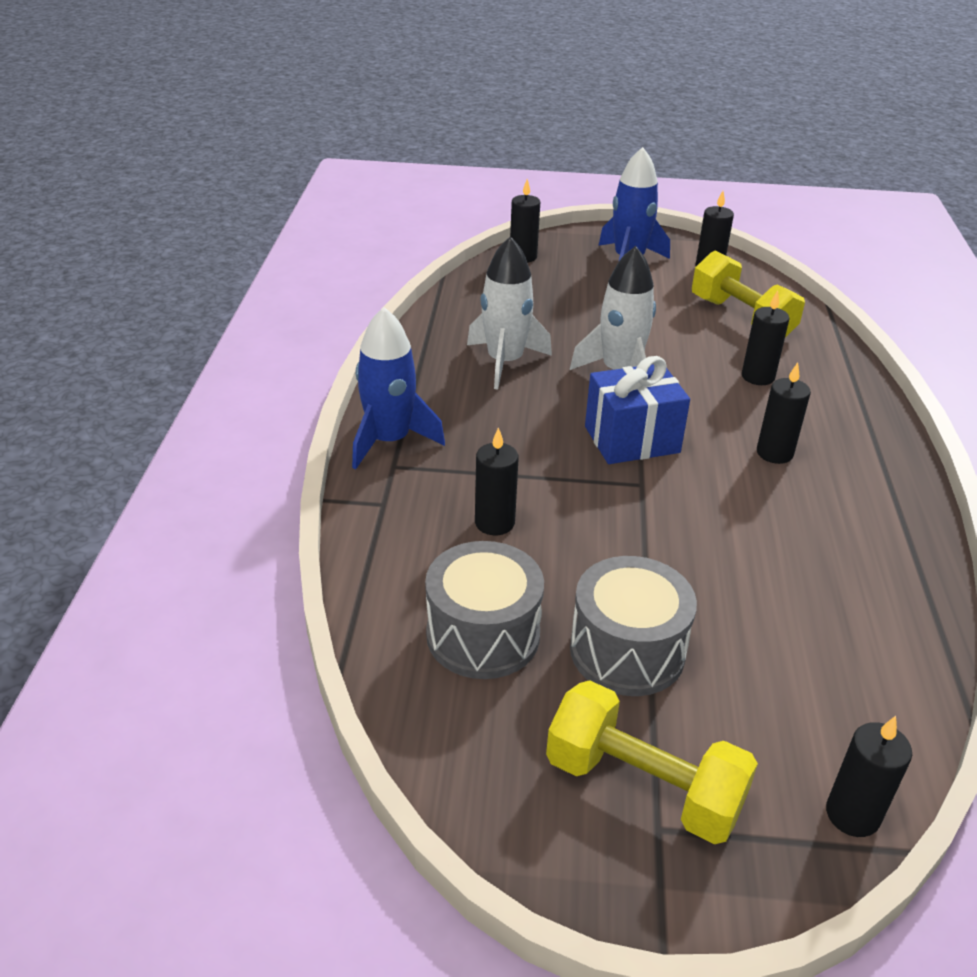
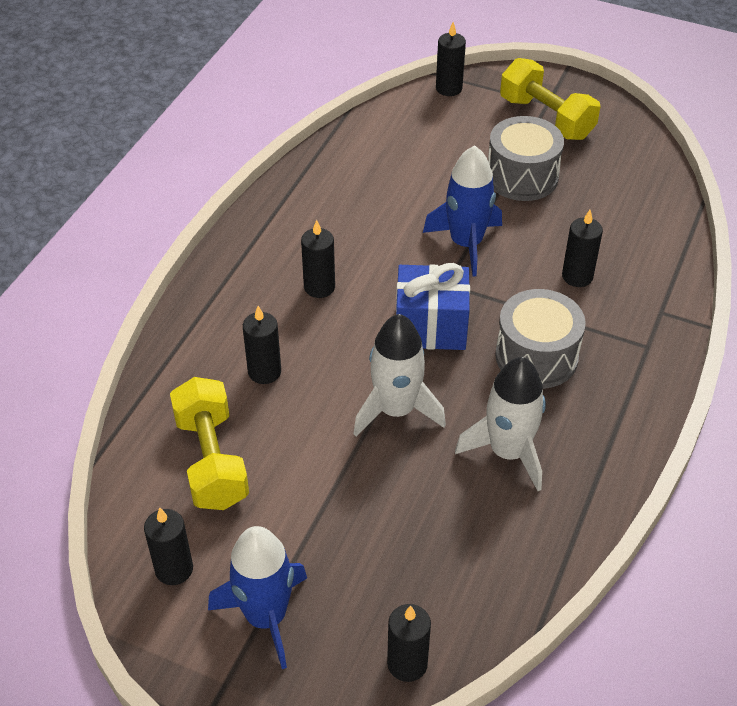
camera: 160 degrees left, 10 degrees up
blue rocket [352,307,445,469] -> blue rocket moved to [423,145,502,277]
grey drum [425,541,544,679] -> grey drum moved to [495,289,586,389]

